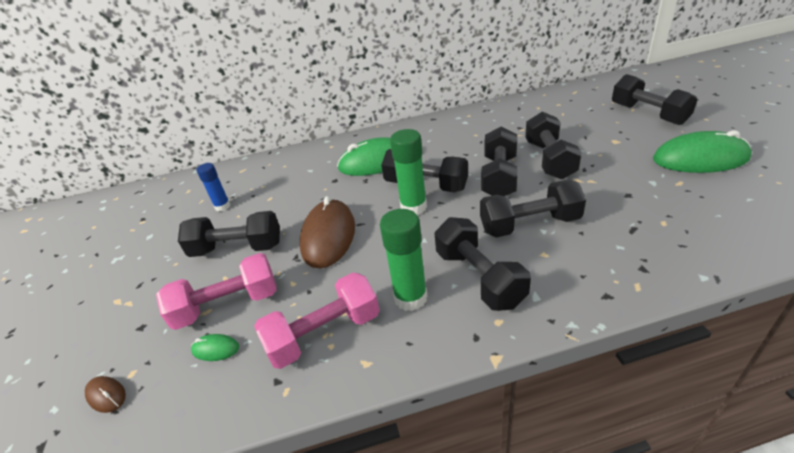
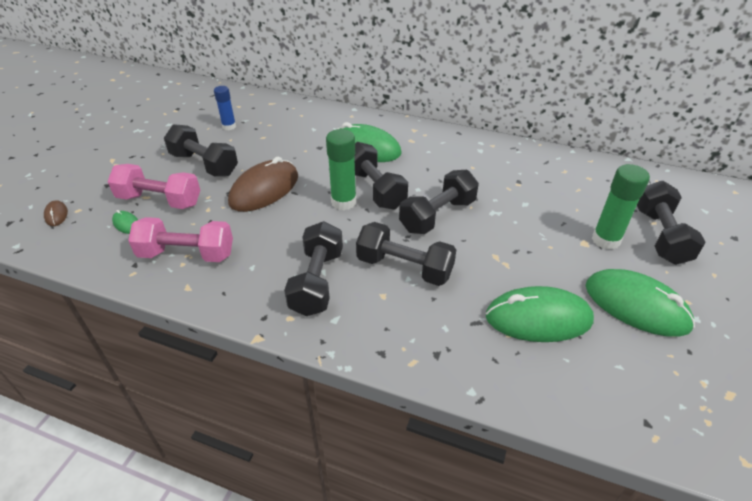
camera: 30 degrees right, 5 degrees up
green glue stick [380,209,428,311] -> green glue stick moved to [592,164,650,250]
black dumbbell [525,111,582,179] -> none
none -> green mouse [486,286,594,342]

